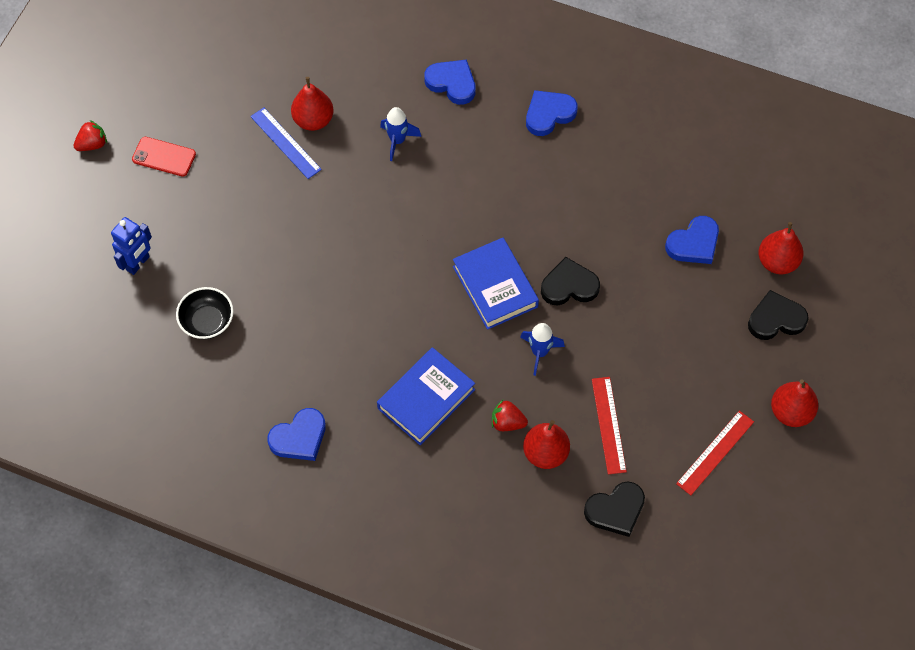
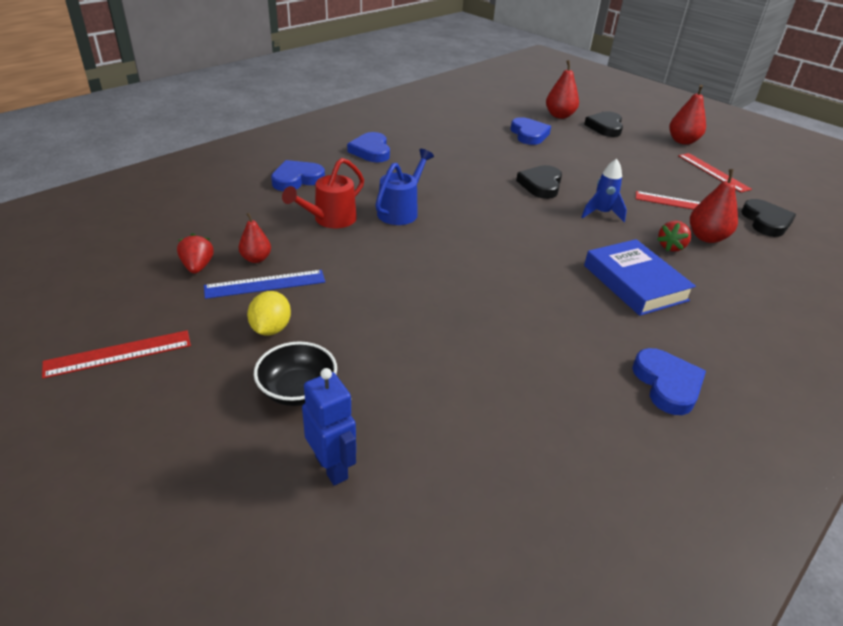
camera: 70 degrees left, 25 degrees down
red strawberry [74,120,107,151] -> red strawberry moved to [177,233,213,274]
red phone [132,137,196,176] -> none
black bowl [176,287,234,339] -> black bowl moved to [254,341,337,406]
red pear [291,77,334,131] -> red pear [238,213,271,263], size x0.63
blue rocket [380,107,421,161] -> red watering can [282,158,364,228]
blue book [453,238,539,330] -> none
none -> red ruler [42,330,191,379]
none -> yellow lemon [247,291,291,336]
none -> blue watering can [375,149,434,225]

